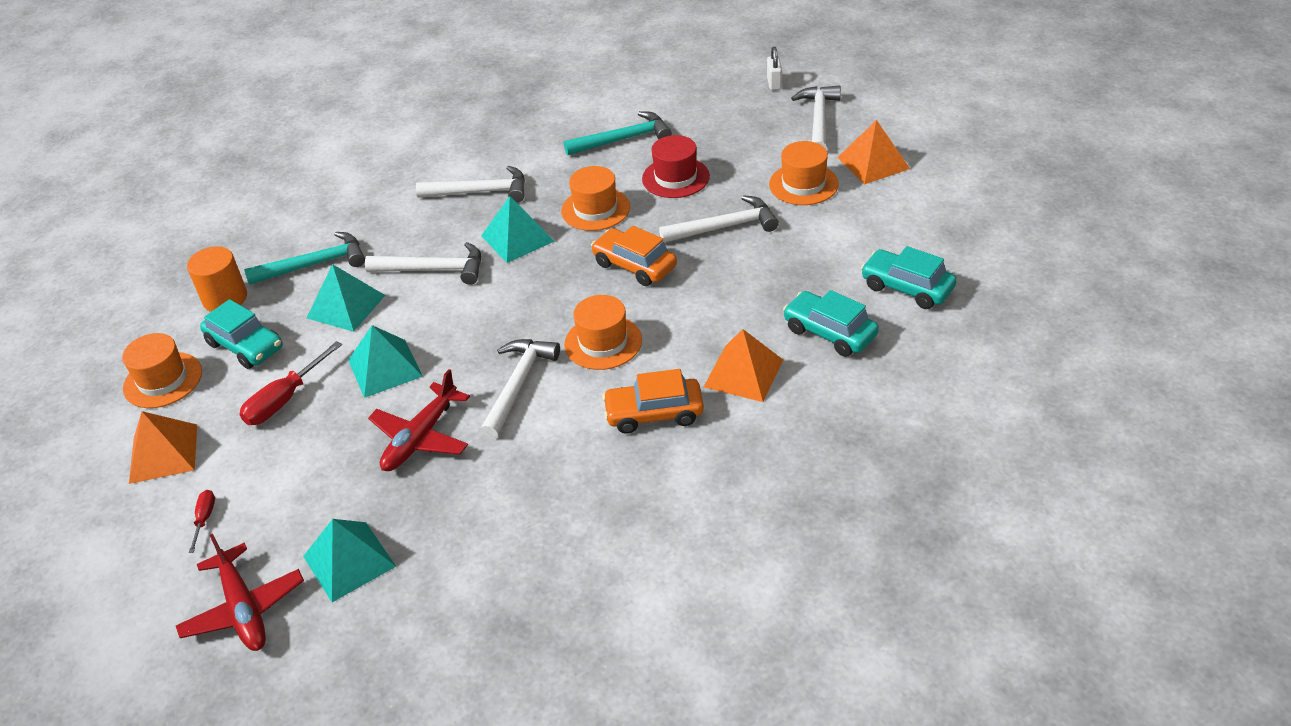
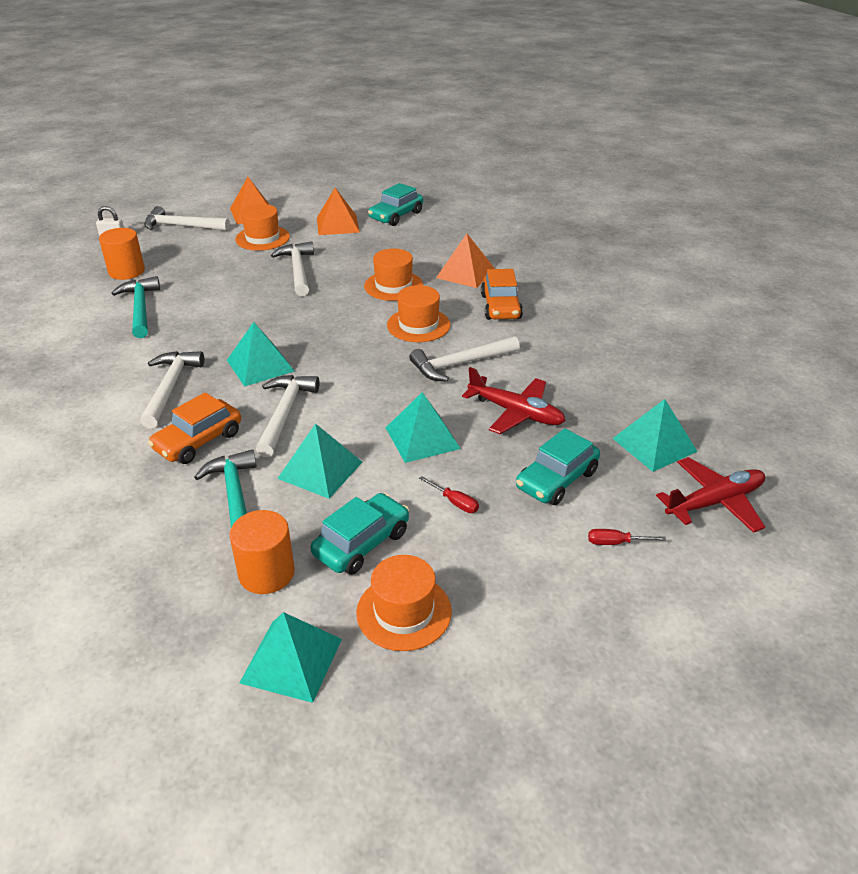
camera: 90 degrees left, 5 degrees down
orange pyramid [129,411,197,484] -> orange pyramid moved to [317,188,360,235]
red screwdriver [239,341,342,425] -> red screwdriver [419,476,479,513], size x0.54
white hammer [480,339,560,440] -> white hammer turned 45 degrees counterclockwise [409,336,520,381]
orange hat [561,166,630,231] -> orange hat moved to [364,249,423,301]
orange car [591,226,677,286] -> orange car moved to [148,392,241,464]
red hat [642,135,710,198] -> none
turquoise car [783,290,879,357] -> turquoise car moved to [516,428,600,505]
none -> orange cylinder [99,228,145,280]
none -> turquoise pyramid [240,612,342,703]

